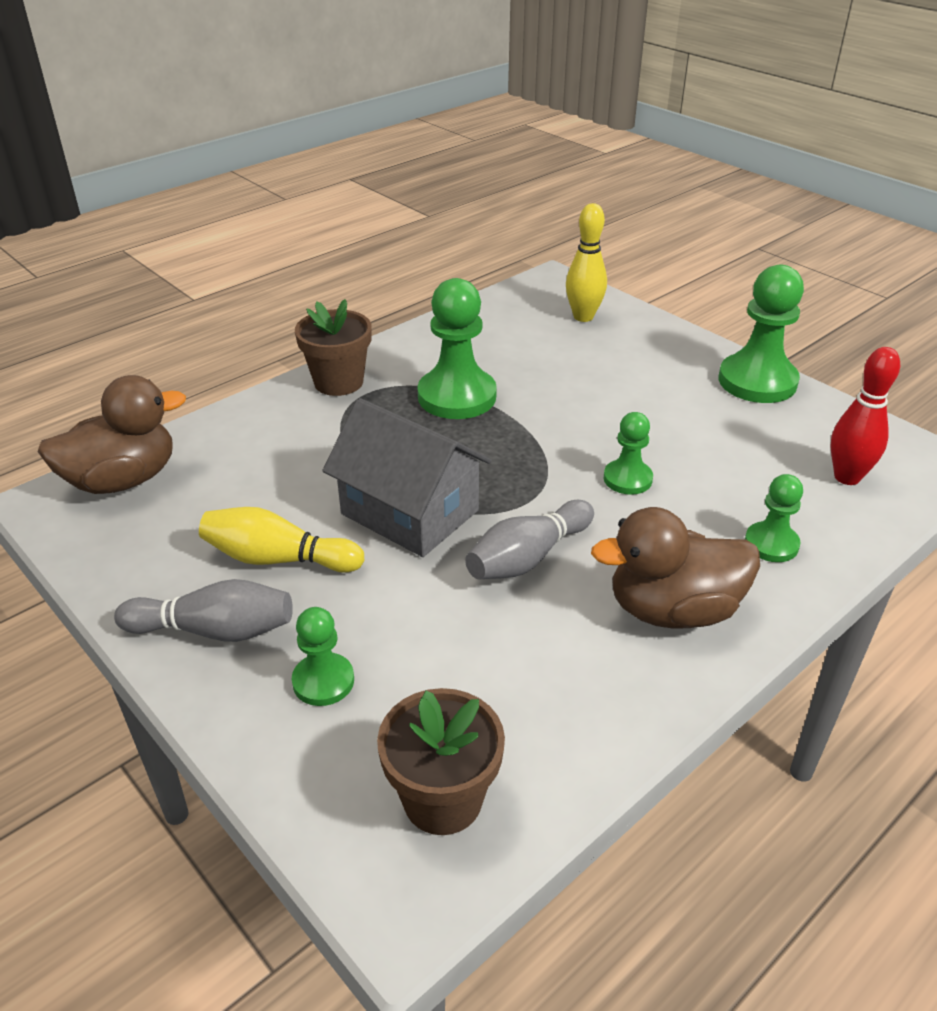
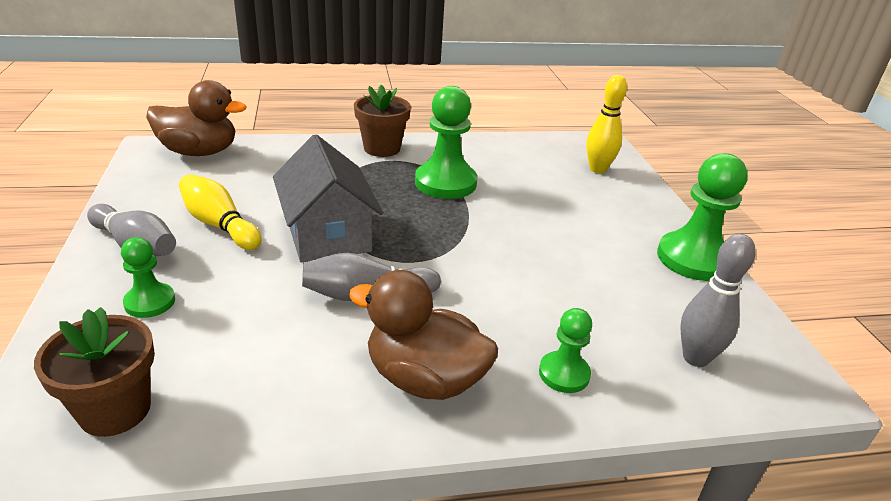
camera: 30 degrees right, 5 degrees down
green pawn [604,412,653,495] -> none
red bowling pin [830,347,900,485] -> grey bowling pin [681,234,756,367]

